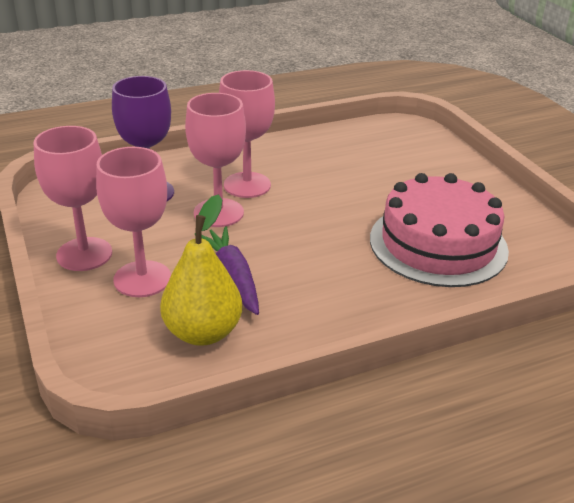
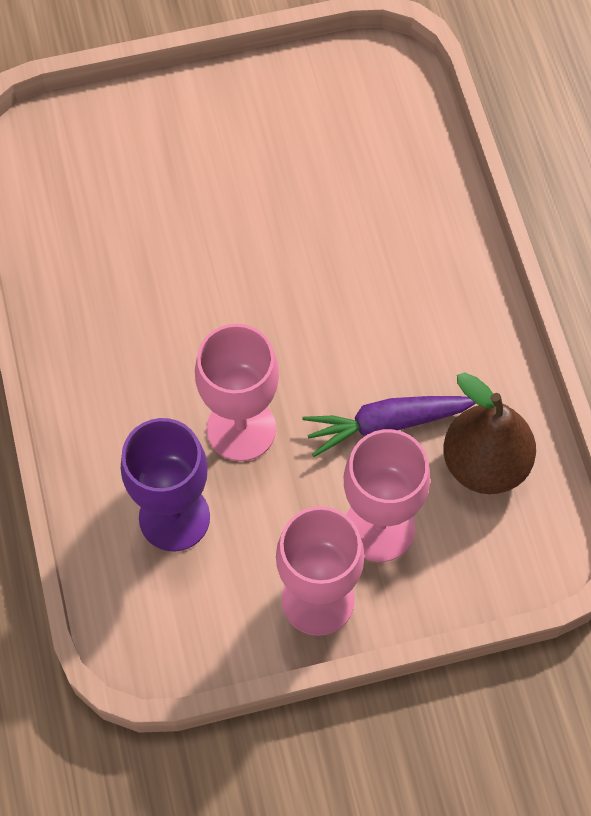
camera: 80 degrees left, 30 degrees up
yellow pear [160,194,242,346] -> brown pear [443,372,536,494]
pink goblet [219,70,275,198] -> none
pink cake [370,173,509,287] -> none

